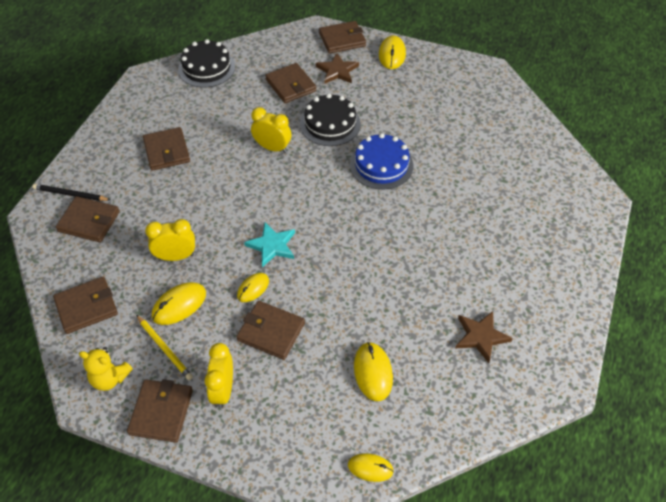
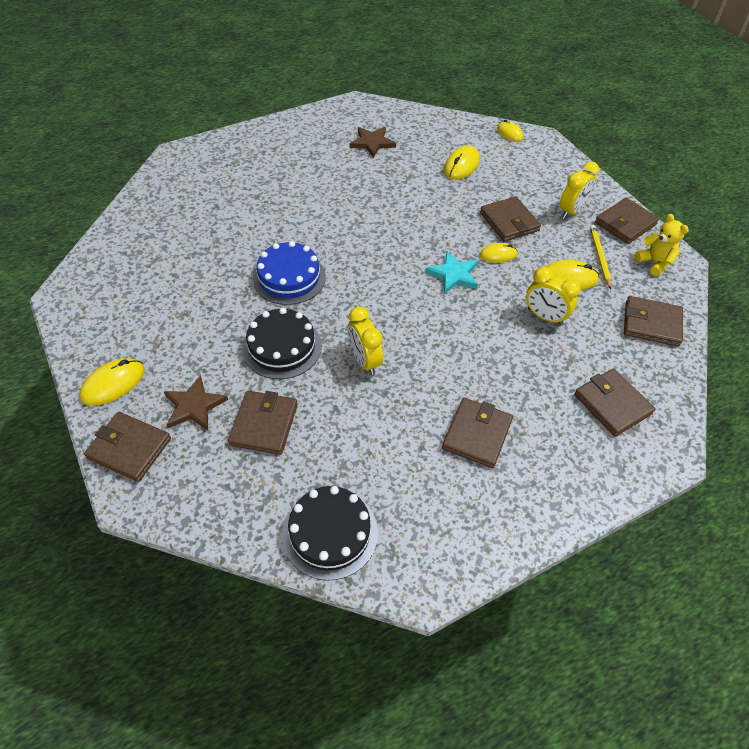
camera: 140 degrees left, 0 degrees up
black pencil [32,184,110,201] -> none

